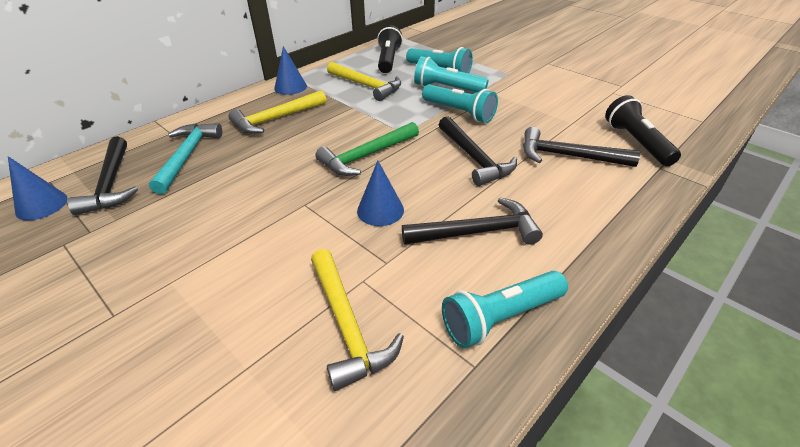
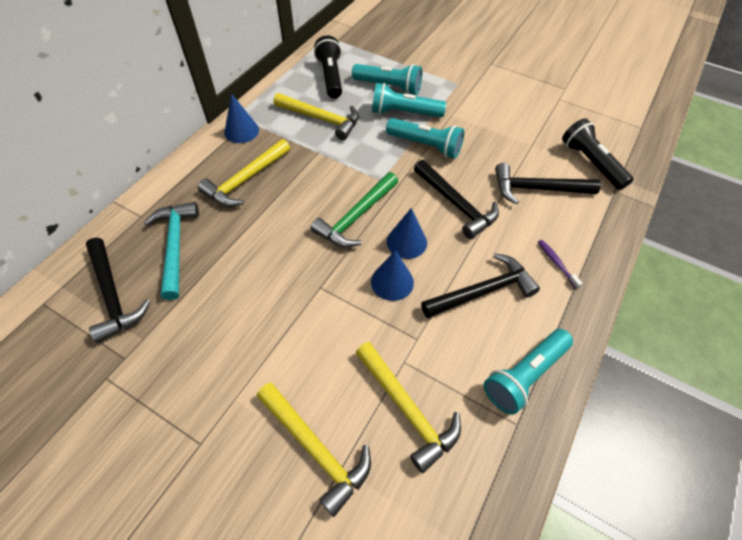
camera: 15 degrees left, 15 degrees up
blue cone [8,156,68,221] -> blue cone moved to [387,208,427,259]
none -> yellow hammer [257,383,371,517]
none -> purple toothbrush [538,240,583,289]

